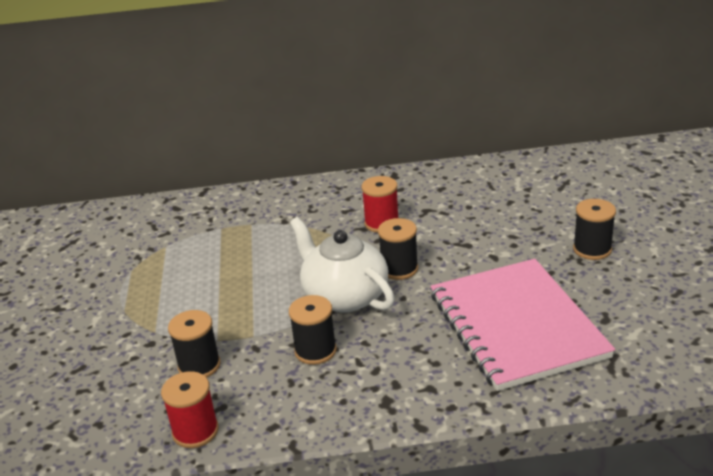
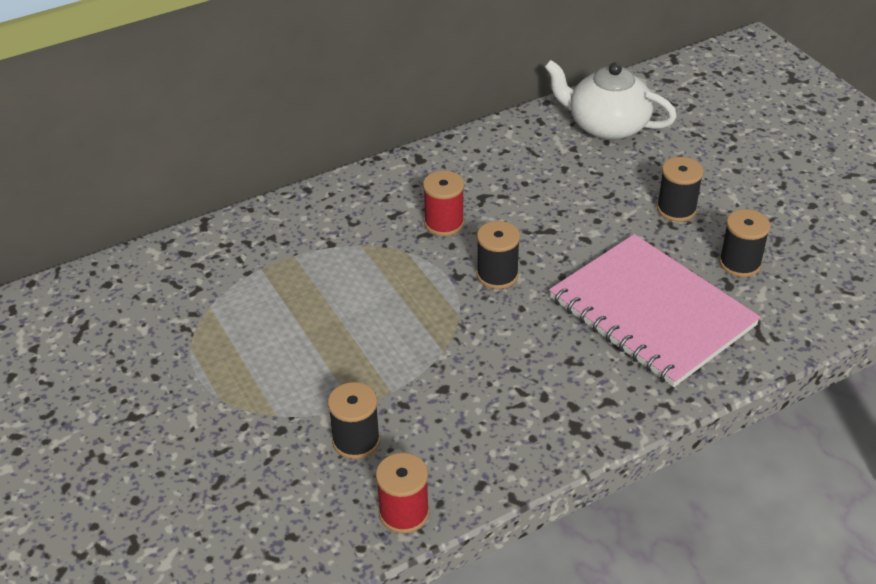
camera: 25 degrees left, 10 degrees up
black spool [289,295,337,365] -> black spool moved to [719,209,770,277]
white teapot [290,217,395,313] -> white teapot moved to [544,60,677,140]

